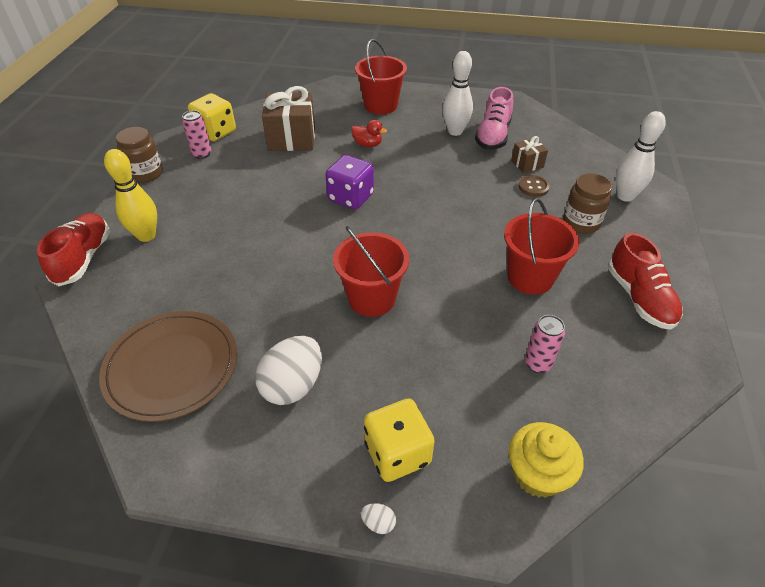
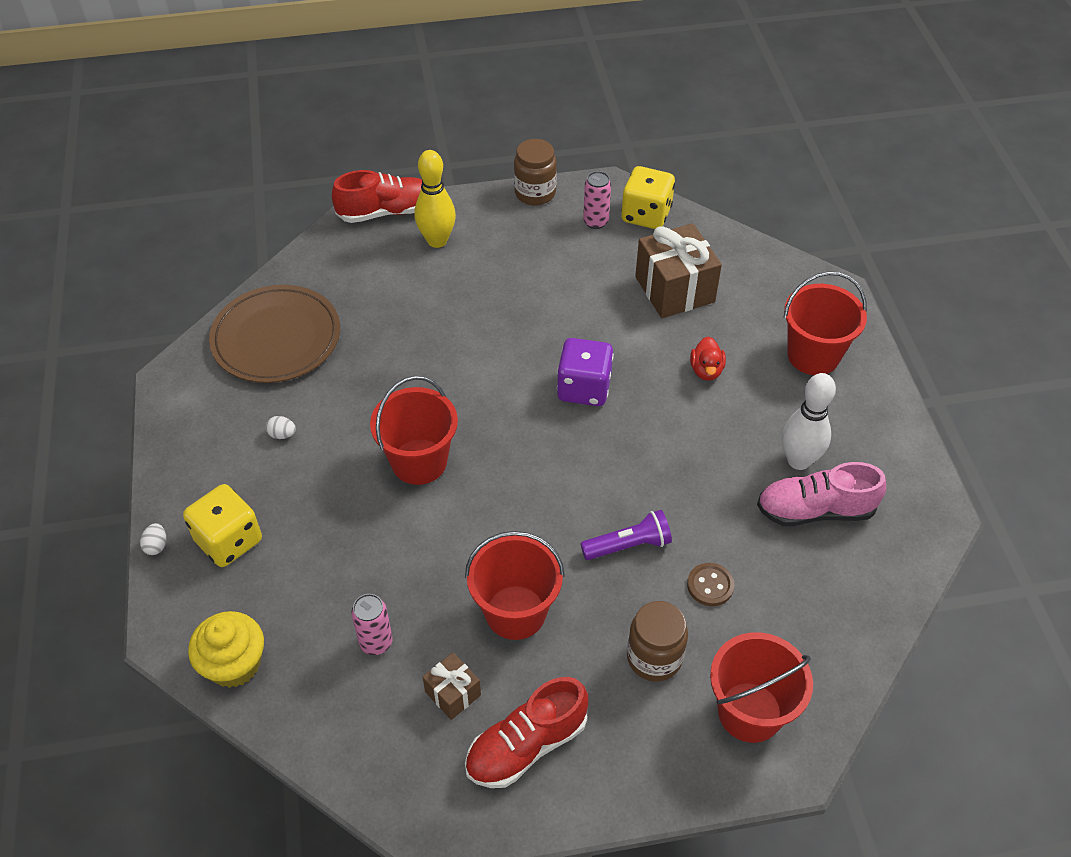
camera: 70 degrees right, 5 degrees up
white egg [255,336,322,405] -> white egg [266,416,296,439], size x0.40
brown gift [511,136,548,173] -> brown gift moved to [423,652,481,720]
white bowling pin [616,111,666,202] -> red bucket [710,632,813,743]
none -> purple flashlight [580,510,672,560]

